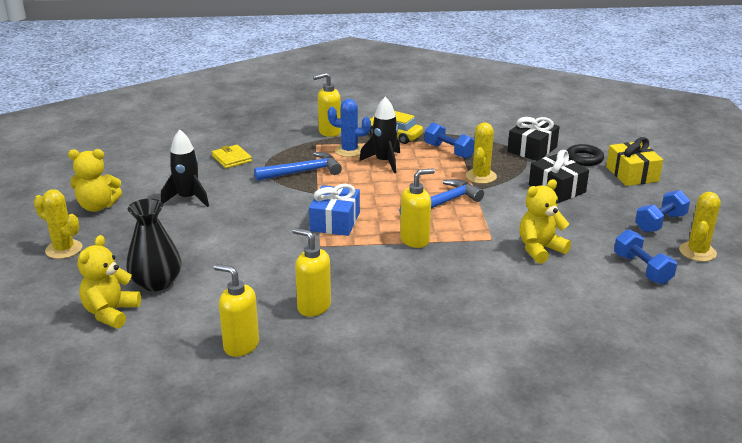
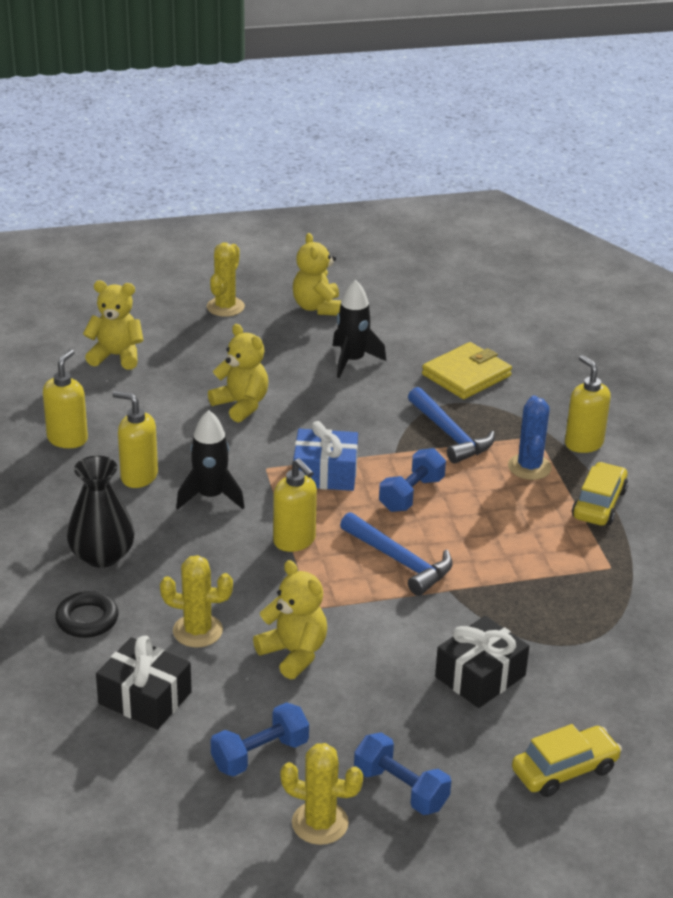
camera: 80 degrees right, 5 degrees up
black vase [126,199,182,291] -> black vase moved to [67,456,135,568]
yellow wallet [212,145,252,168] -> yellow wallet [422,342,512,399], size x1.54
yellow soap dispenser [293,228,331,317] -> yellow soap dispenser turned 90 degrees counterclockwise [112,391,158,488]
black rocket [359,97,400,173] -> black rocket moved to [176,410,245,509]
blue dumbbell [424,122,475,159] -> blue dumbbell moved to [379,448,446,512]
yellow cactus [466,122,497,184] -> yellow cactus moved to [160,555,233,648]
black gift [508,117,560,161] -> black gift moved to [96,636,192,730]
black ring [567,144,604,166] -> black ring moved to [55,591,119,638]
yellow gift [606,137,663,186] -> yellow car [512,724,622,797]
none -> yellow teddy bear [208,324,268,423]

